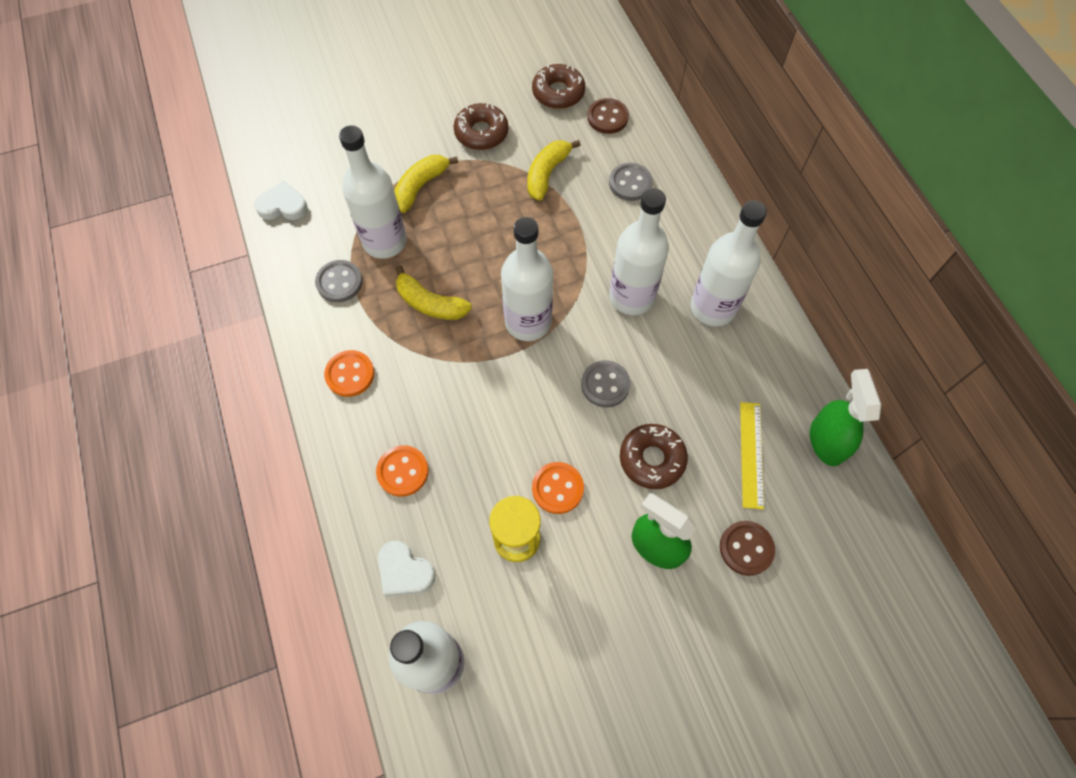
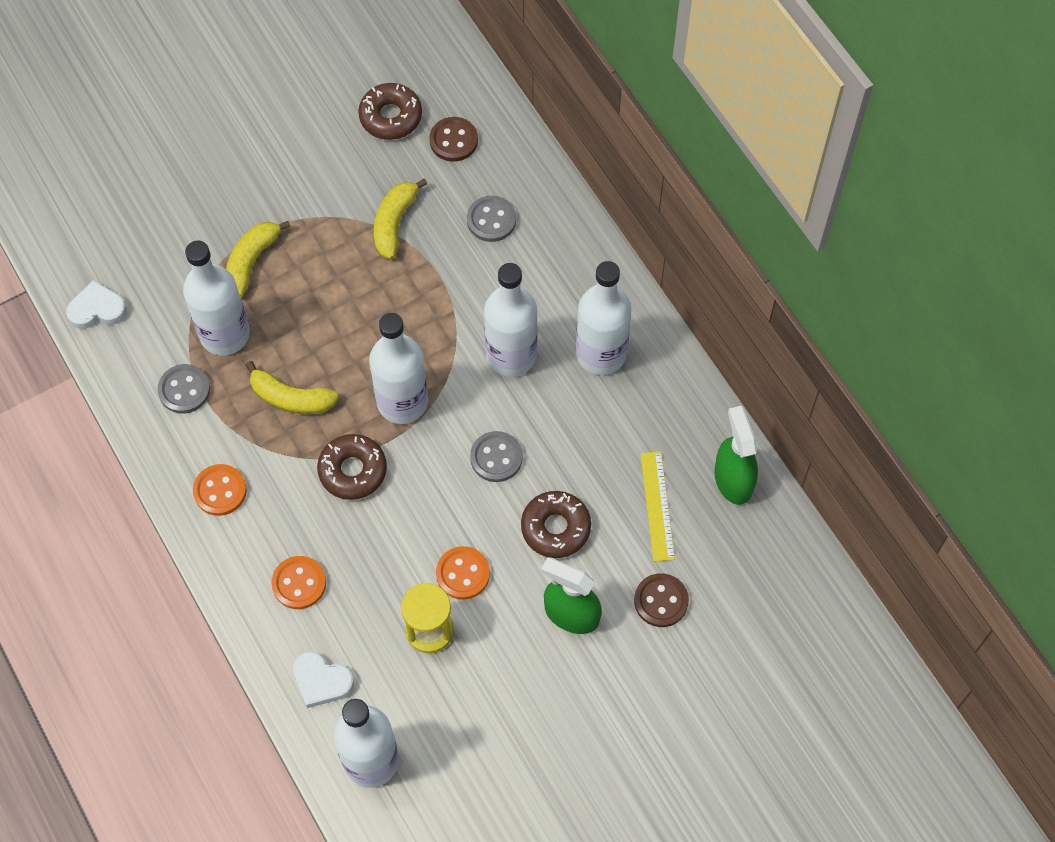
camera: 10 degrees left, 0 degrees up
brown donut [453,103,509,150] -> brown donut moved to [317,434,387,500]

